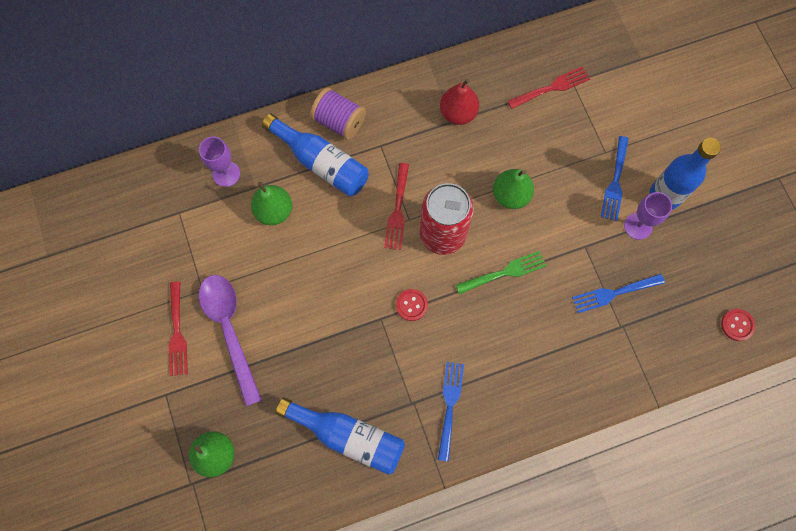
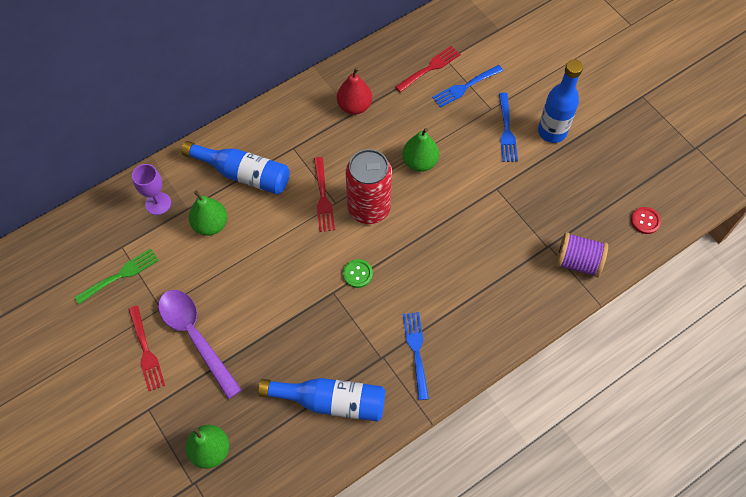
camera: 15 degrees left, 10 degrees down
purple spool [310,87,366,140] -> purple spool moved to [556,232,608,278]
red button [396,289,428,321] -> green button [343,259,373,288]
green fork [456,251,546,294] -> green fork moved to [75,249,159,304]
blue fork [572,274,665,313] -> blue fork moved to [432,65,503,108]
purple goblet [624,192,672,240] -> none

